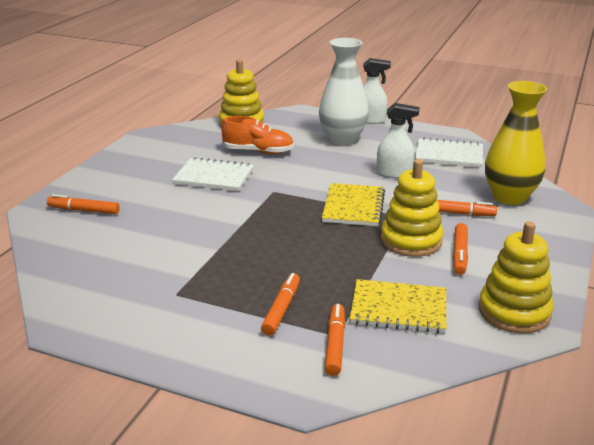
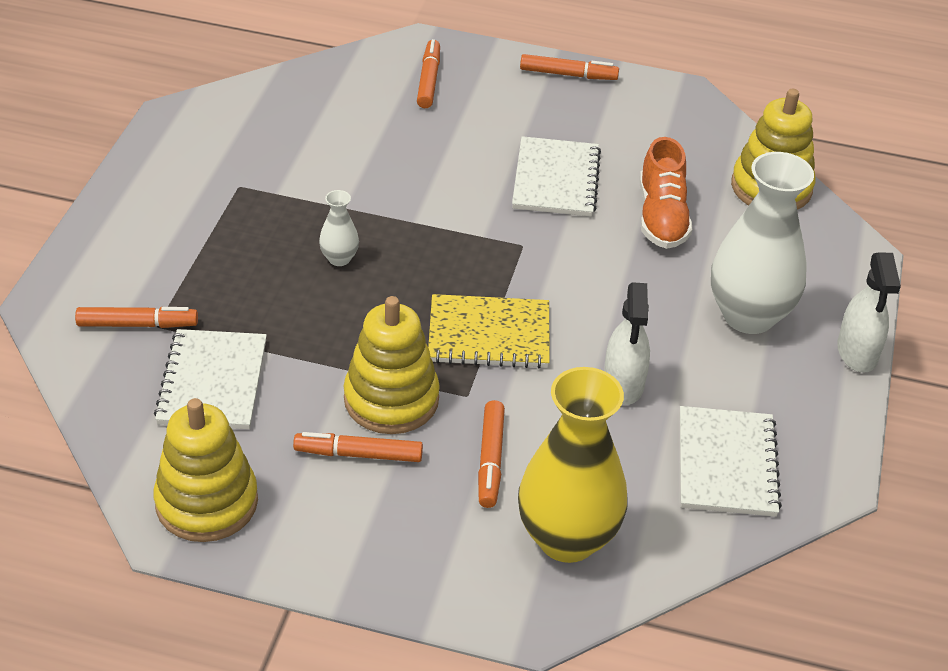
camera: 80 degrees right, 15 degrees up
orange marker [261,273,300,336] -> orange marker moved to [520,54,619,80]
yellow notebook [350,279,446,333] -> white notebook [154,329,267,429]
none -> white vase [319,190,359,266]

